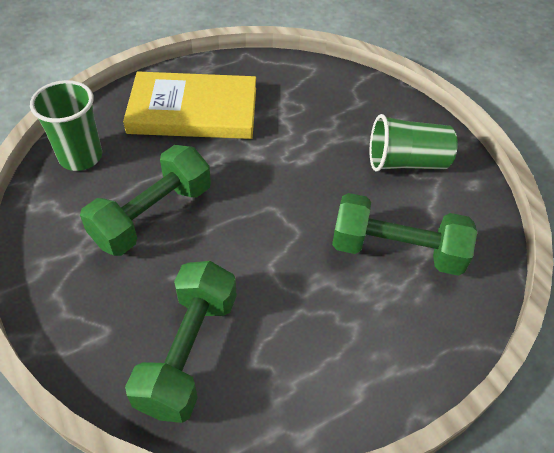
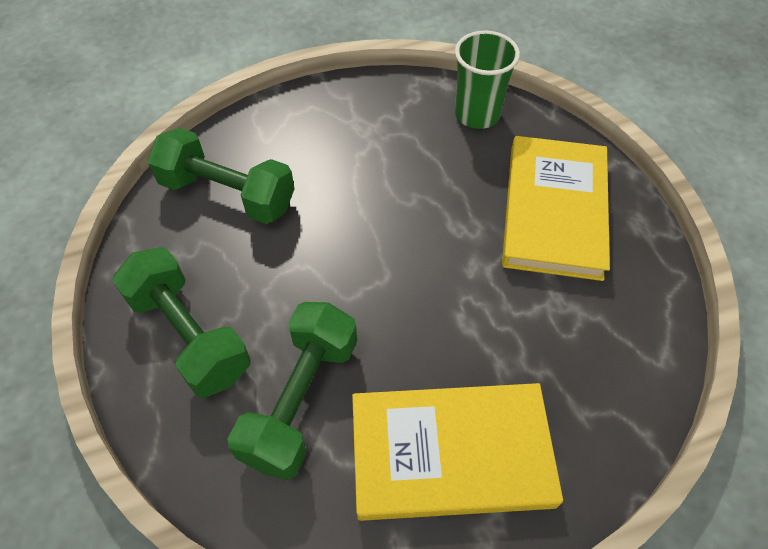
camera: 100 degrees right, 5 degrees up
green dumbbell [80,145,211,256] -> green dumbbell moved to [112,247,251,398]
green cup [370,114,458,172] -> yellow book [352,383,563,521]

